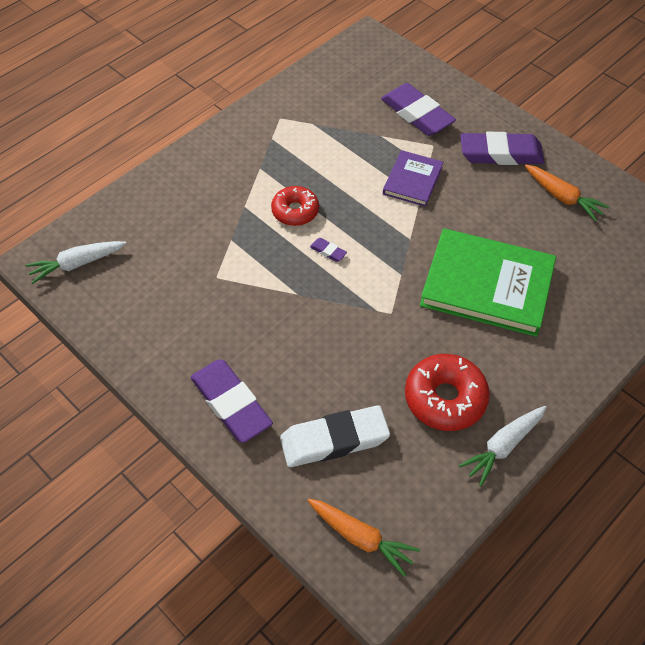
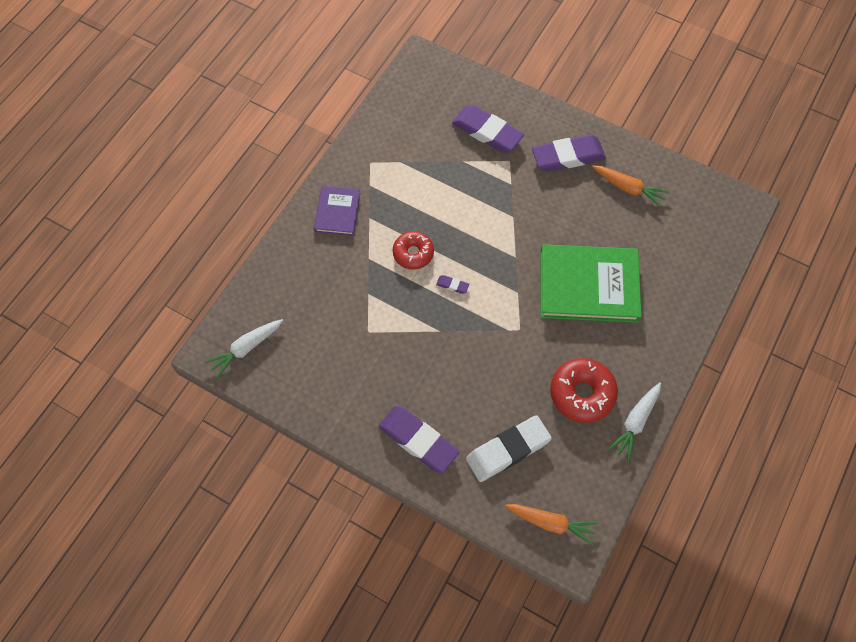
camera: 15 degrees left, 10 degrees up
purple book [383,150,443,207] -> purple book moved to [314,186,360,236]

